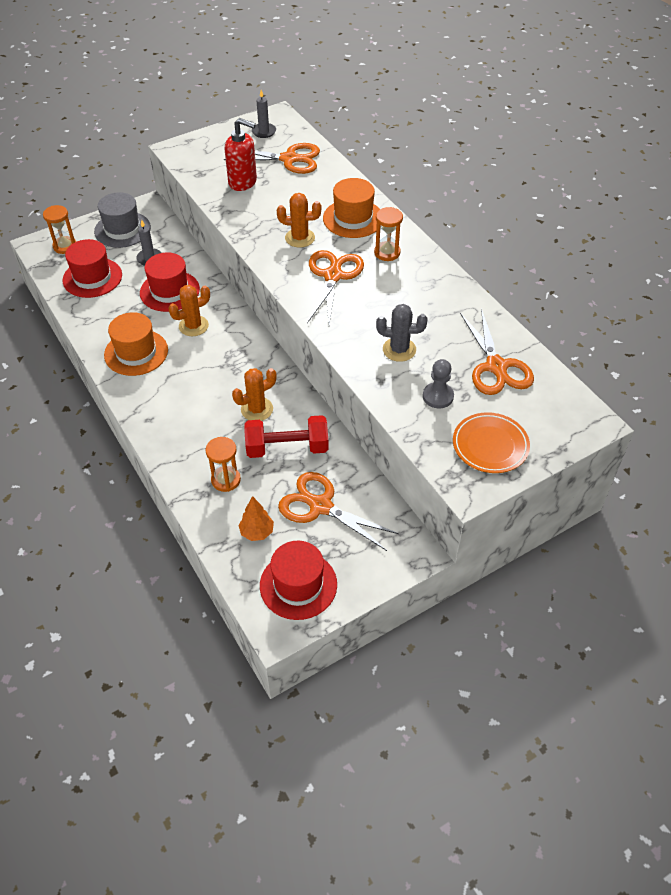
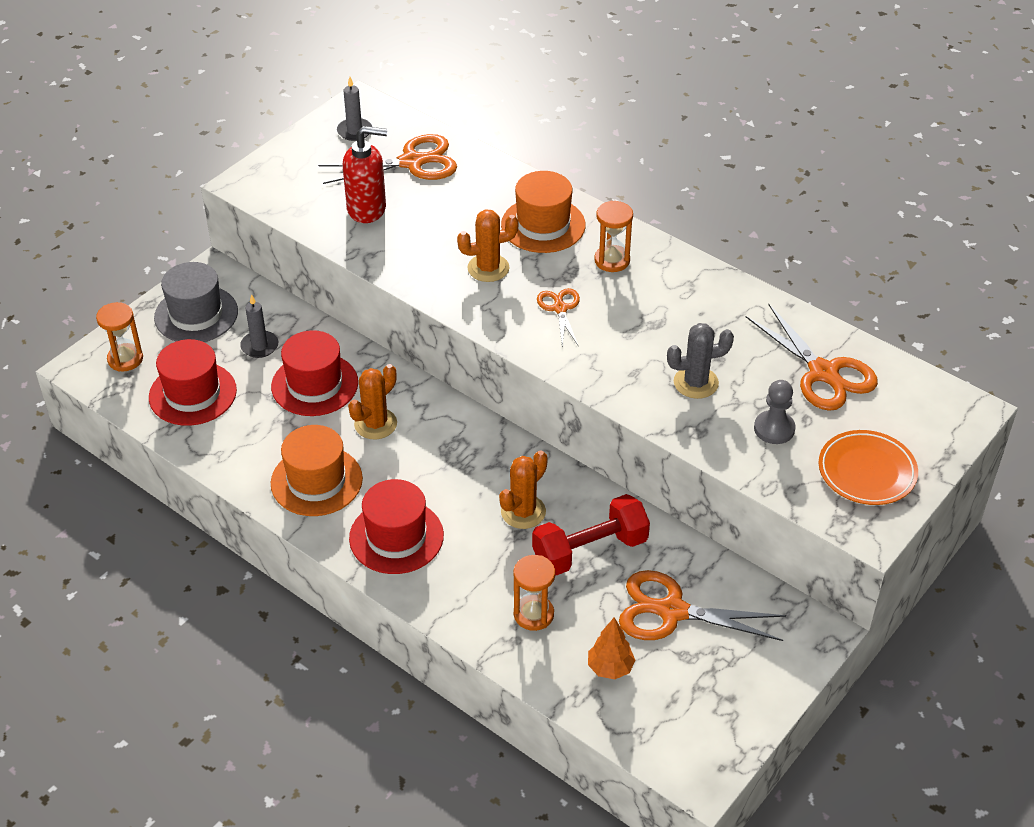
camera: 20 degrees left, 5 degrees down
red hat [260,541,337,620] -> red hat moved to [349,479,444,574]
orange scissors [307,250,364,324] -> orange scissors [537,288,580,347], size x0.56

